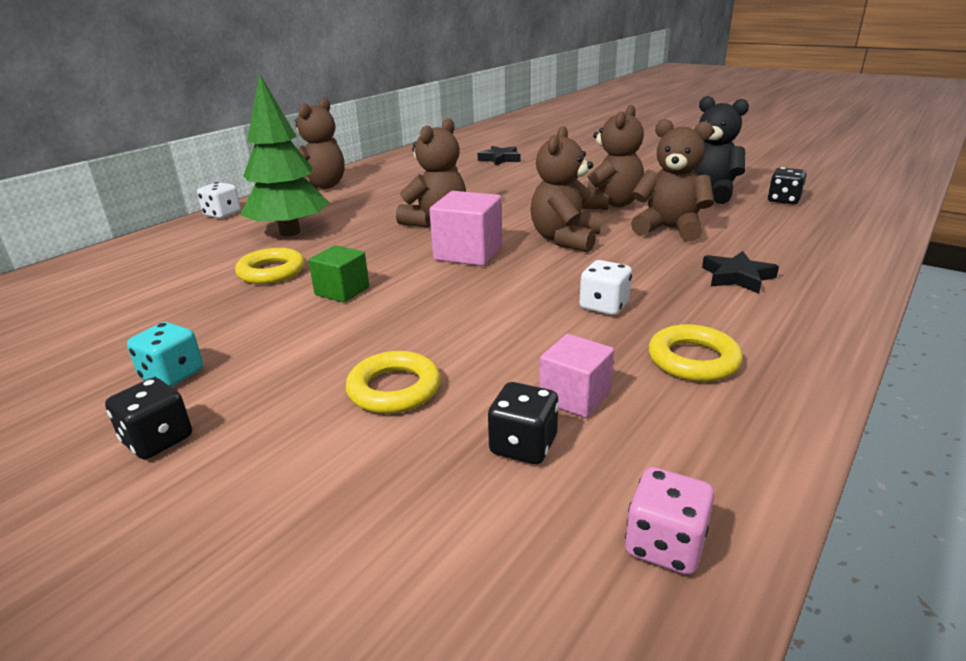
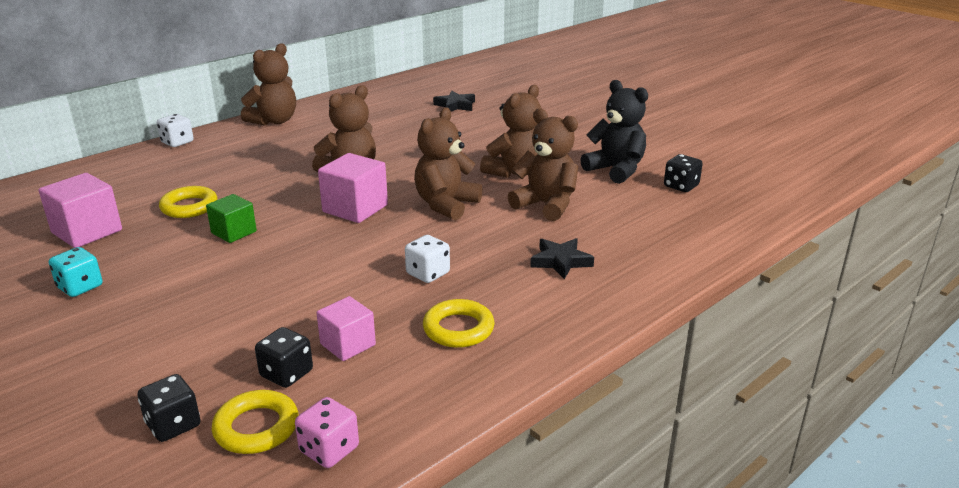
camera: 10 degrees right, 0 degrees up
black dice [105,378,192,459] -> black dice moved to [138,374,201,442]
green tree [240,73,330,237] -> none
yellow ring [346,351,441,414] -> yellow ring moved to [212,390,298,454]
none -> pink cube [39,173,122,248]

